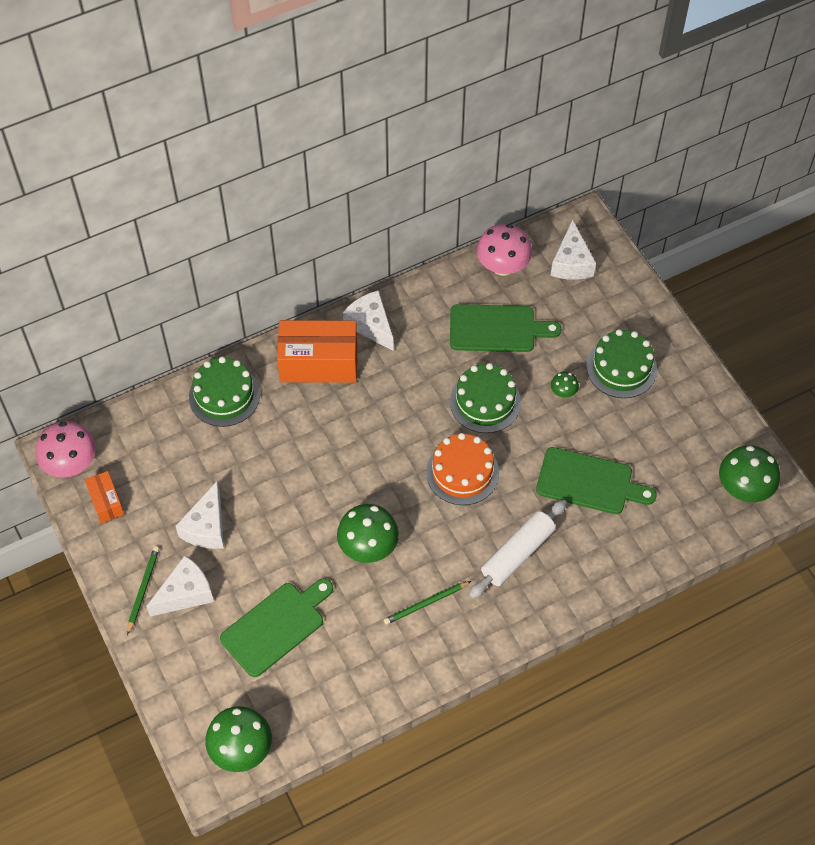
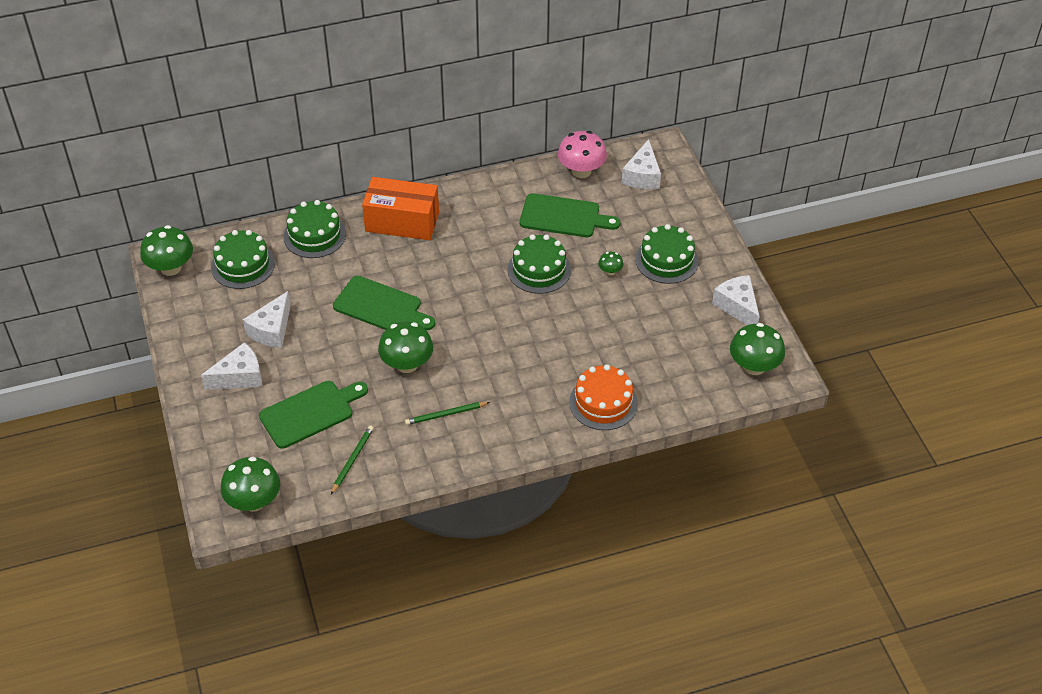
camera: 10 degrees right, 10 degrees down
pink mushroom [36,421,96,477] -> green mushroom [140,225,193,276]
orange box [85,471,124,523] -> none
green pencil [127,546,159,635] -> green pencil moved to [331,425,374,494]
white cheese [343,290,394,351] -> white cheese moved to [712,275,760,325]
orange cake [426,433,499,505] -> orange cake moved to [569,364,638,430]
white rolling pin [469,500,567,599] -> none
green cutting board [536,447,657,514] -> green cutting board moved to [333,276,435,330]
none -> green cake [211,230,275,289]

